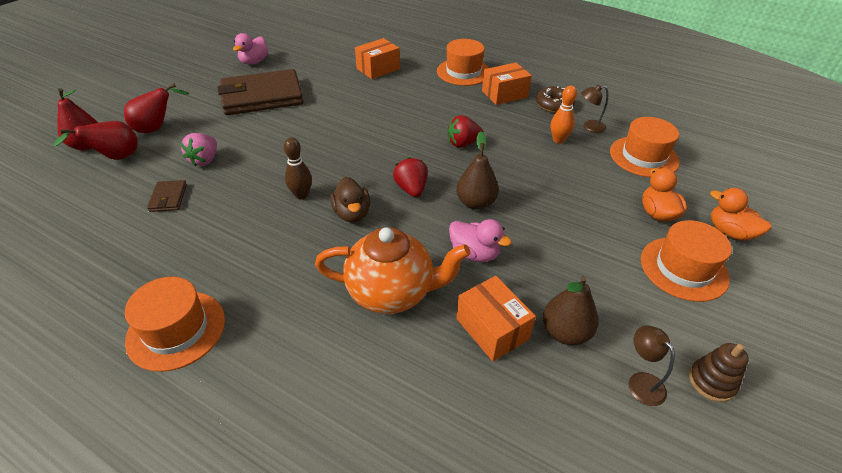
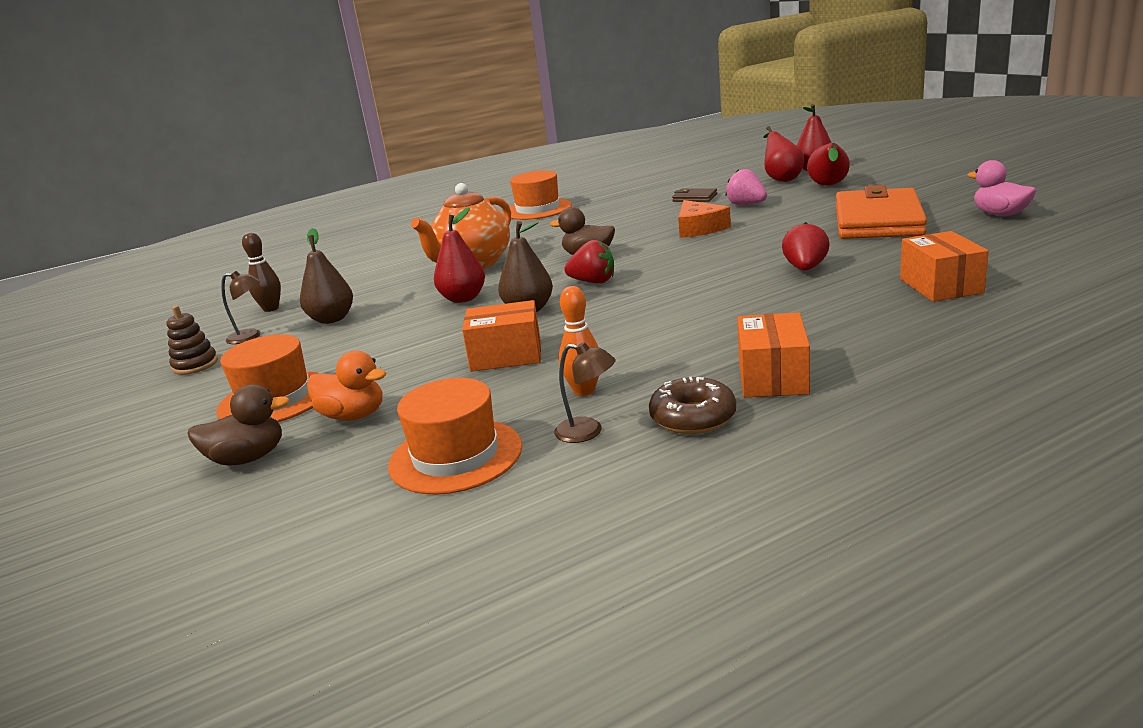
camera: 125 degrees right, 20 degrees down
brown wallet [218,69,303,115] -> orange wallet [836,185,927,239]
brown bowling pin [284,137,312,199] -> brown bowling pin moved to [242,232,281,312]
orange hat [437,39,489,86] -> none
red strawberry [447,115,484,148] -> red strawberry moved to [782,222,829,271]
pink duck [449,219,512,262] -> red pear [434,207,485,303]
orange box [456,276,536,361] -> orange box moved to [462,300,541,372]
brown lamp [581,85,608,133] -> brown lamp turned 90 degrees clockwise [554,342,616,443]
orange duck [710,188,772,241] -> brown duck [188,384,290,466]
none -> orange cheese [678,200,731,238]

